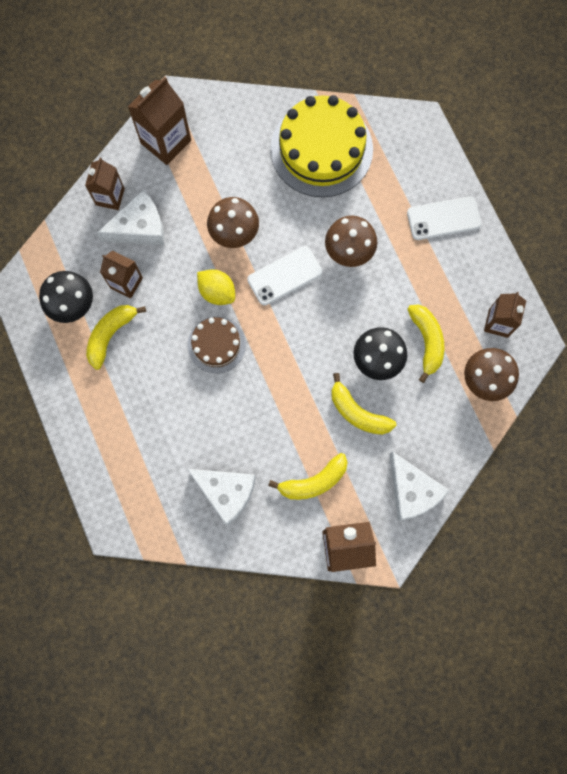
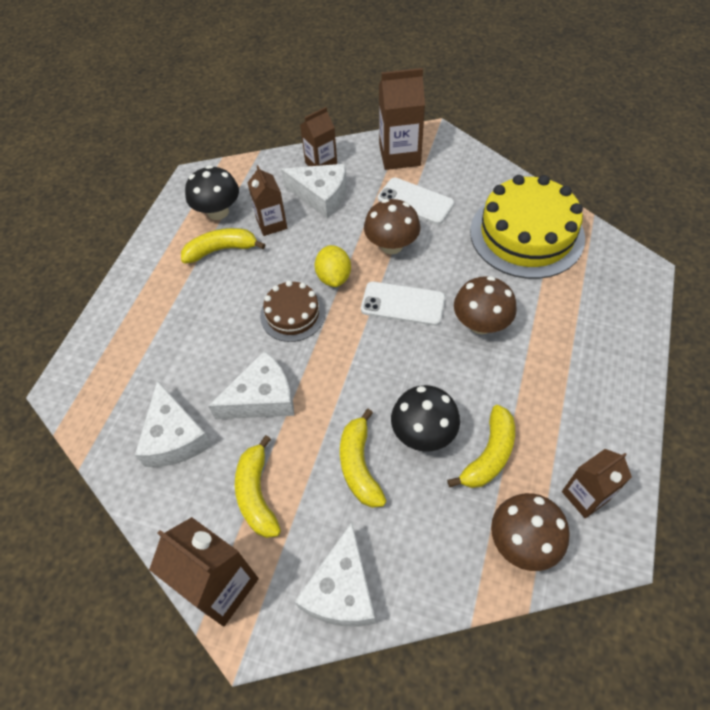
camera: 45 degrees right, 20 degrees down
yellow banana [268,453,348,500] -> yellow banana turned 60 degrees clockwise [235,435,281,538]
white phone [407,196,481,240] -> white phone moved to [378,178,454,224]
none -> white cheese [208,350,294,419]

